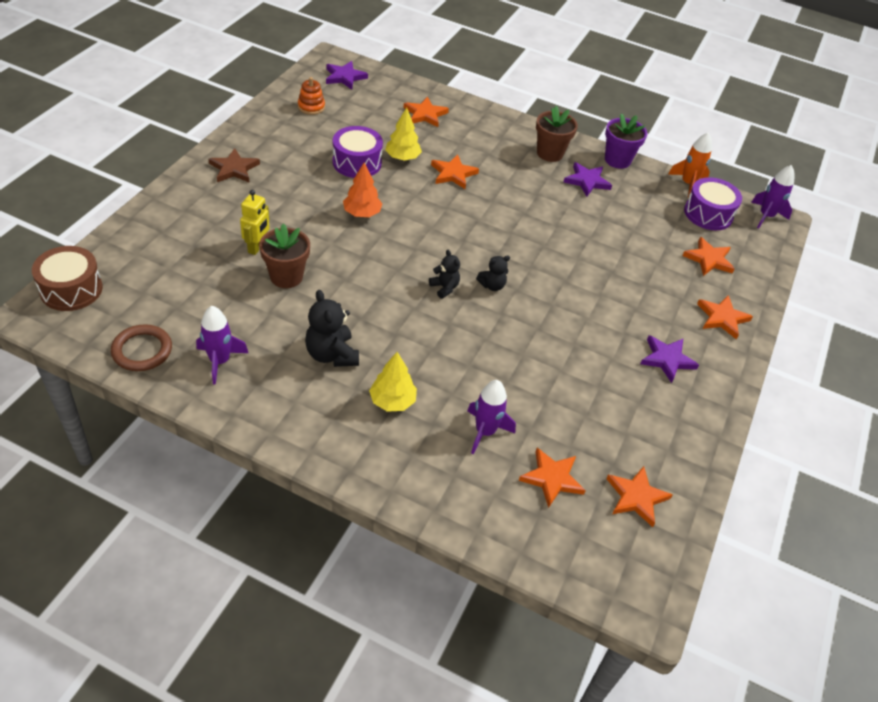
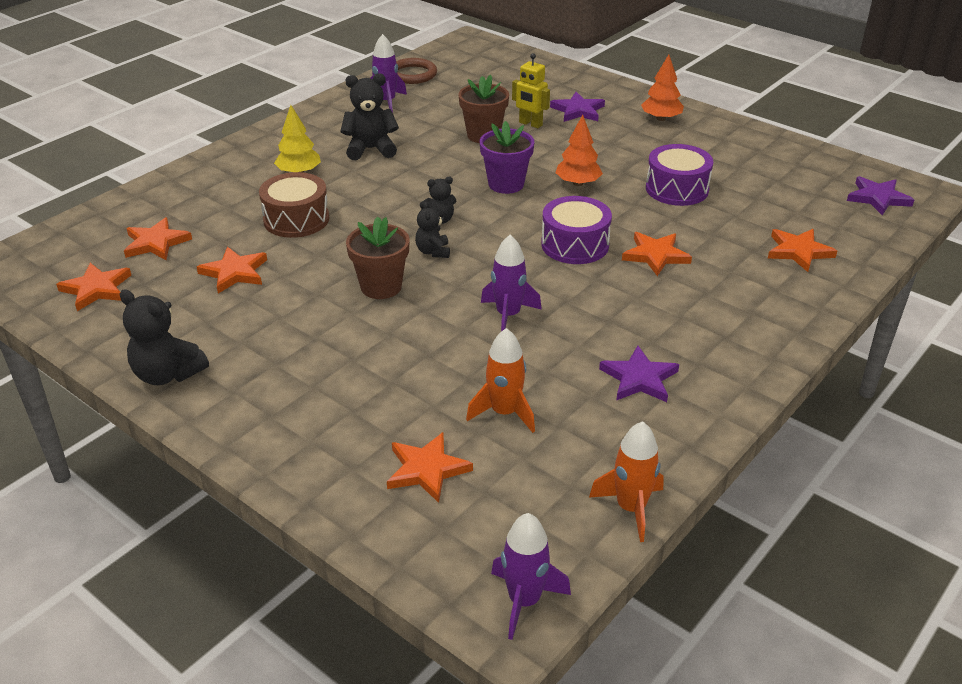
camera: 110 degrees right, 10 degrees down
brown drum [32,246,103,311] -> brown drum moved to [259,172,329,238]
brown star [208,148,260,183] -> orange tree [641,54,684,121]
orange stacking toy [298,77,325,115] -> none
yellow tree [385,107,422,160] -> none
purple rocket [467,380,516,454] -> purple rocket moved to [481,235,542,331]
brown flower pot [536,106,578,162] -> brown flower pot moved to [346,217,410,299]
purple flower pot [605,113,647,169] -> purple flower pot moved to [480,121,534,194]
purple star [640,335,699,383] -> purple star moved to [550,92,605,122]
purple drum [684,177,742,230] -> purple drum moved to [541,196,612,264]
orange star [697,295,753,340] -> orange star moved to [197,247,267,294]
none -> black teddy bear [120,289,209,385]
none -> orange rocket [466,328,535,433]

